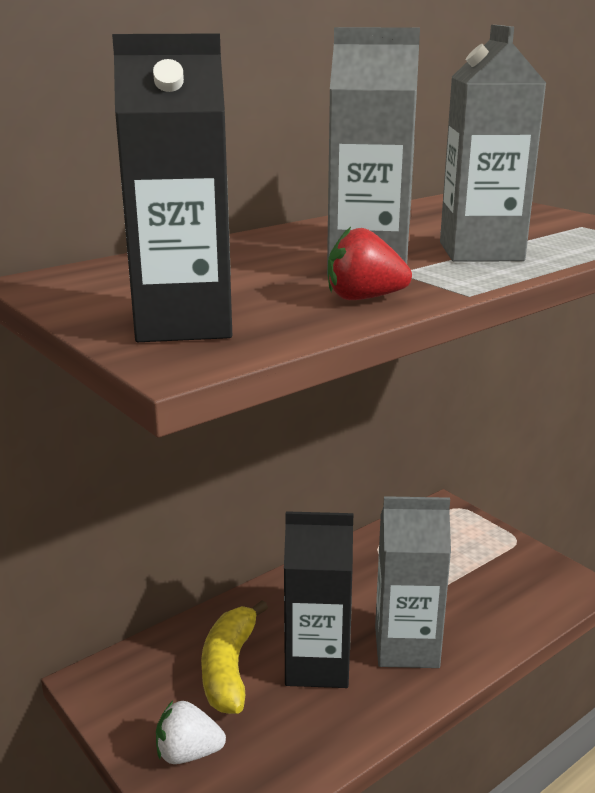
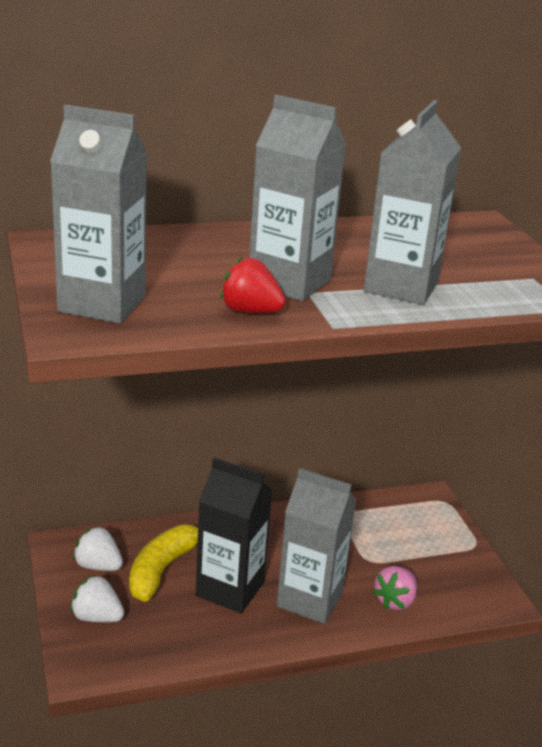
camera: 20 degrees right, 5 degrees up
black carton [112,34,232,342] -> grey carton [50,105,147,324]
none -> white strawberry [73,526,123,571]
none -> pink strawberry [373,566,417,610]

